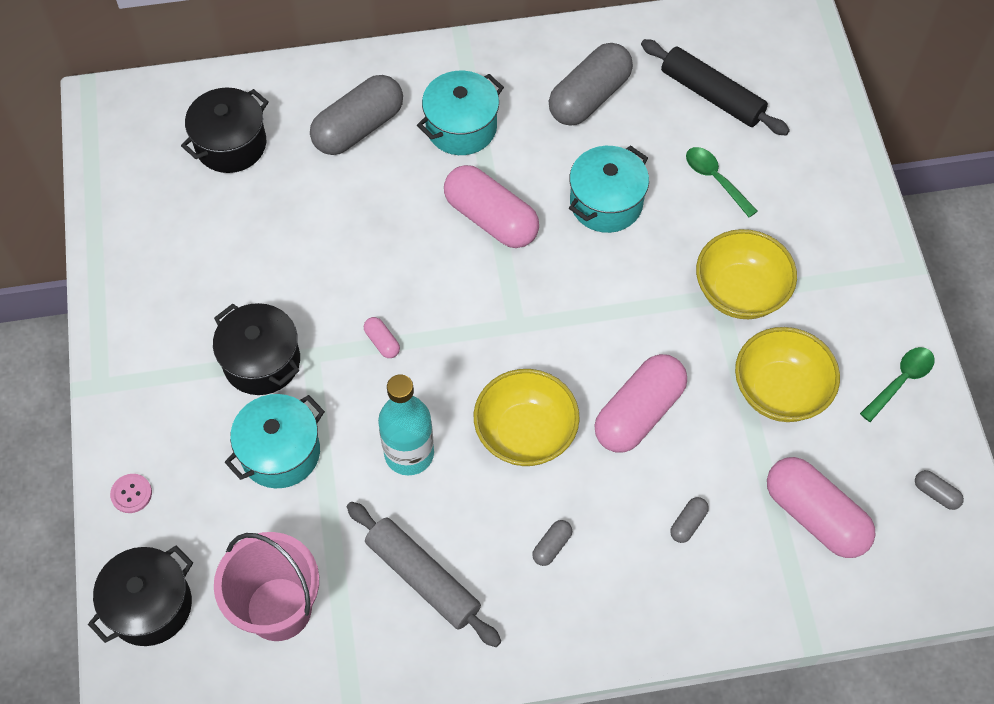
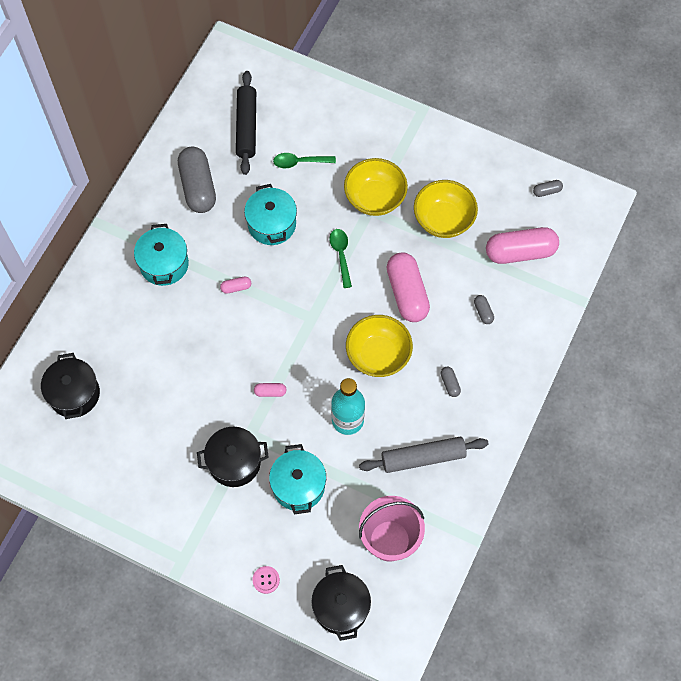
camera: 55 degrees left, 5 degrees up
grey capsule [310,75,403,155] -> none
pink capsule [444,165,539,248] -> pink capsule [220,276,251,294], size x0.43
black rolling pin [641,39,790,136] -> black rolling pin turned 75 degrees counterclockwise [236,71,256,175]
green spoon [860,347,934,422] -> green spoon moved to [329,229,352,288]

